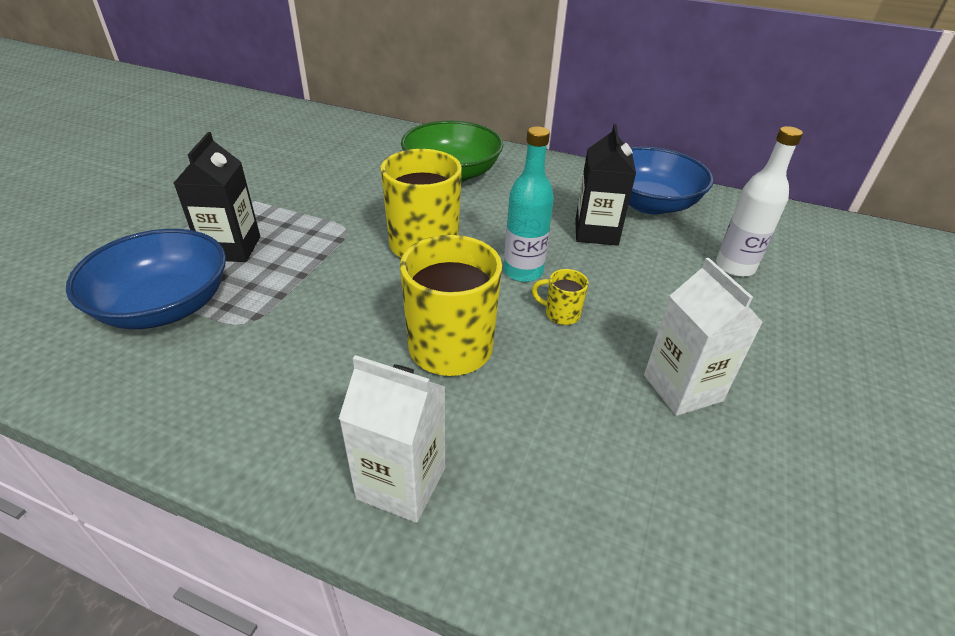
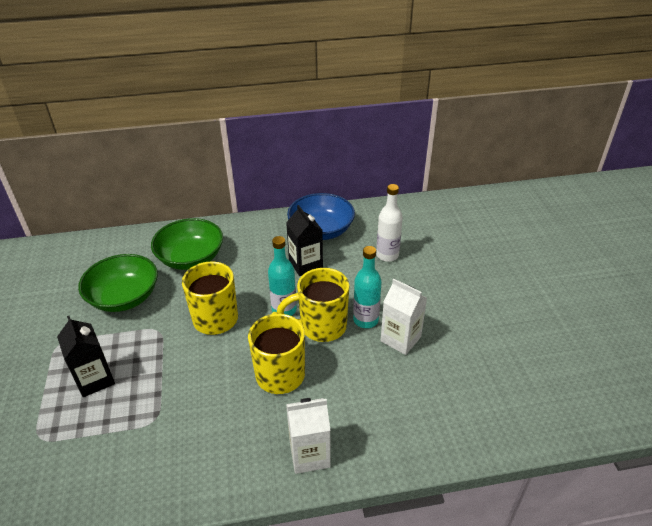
camera: 30 degrees left, 0 degrees up
blue bowl [66,229,226,329] -> none
yellow mug [532,269,589,325] -> yellow mug [277,268,349,342], size x2.25
none -> green bowl [78,254,158,312]
none -> turquoise bottle [353,246,382,328]

